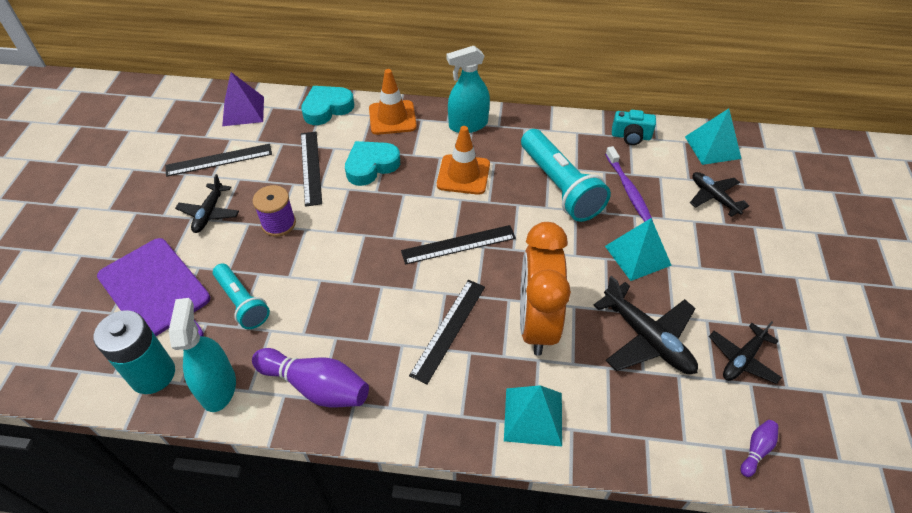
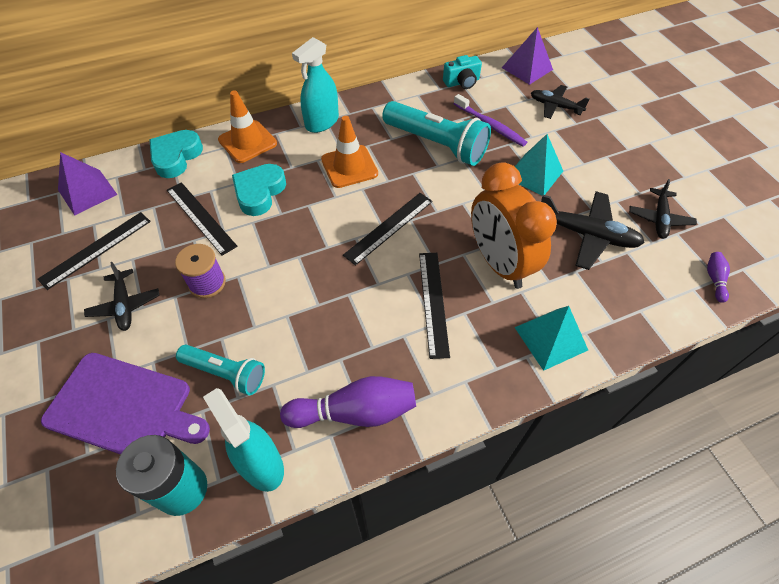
camera: 30 degrees left, 5 degrees up
turquoise pyramid [685,108,741,165] -> purple pyramid [502,27,553,85]

